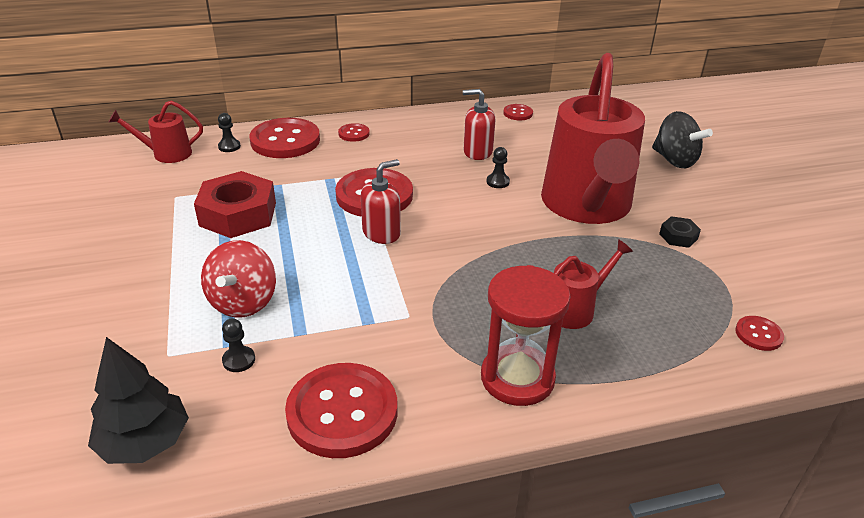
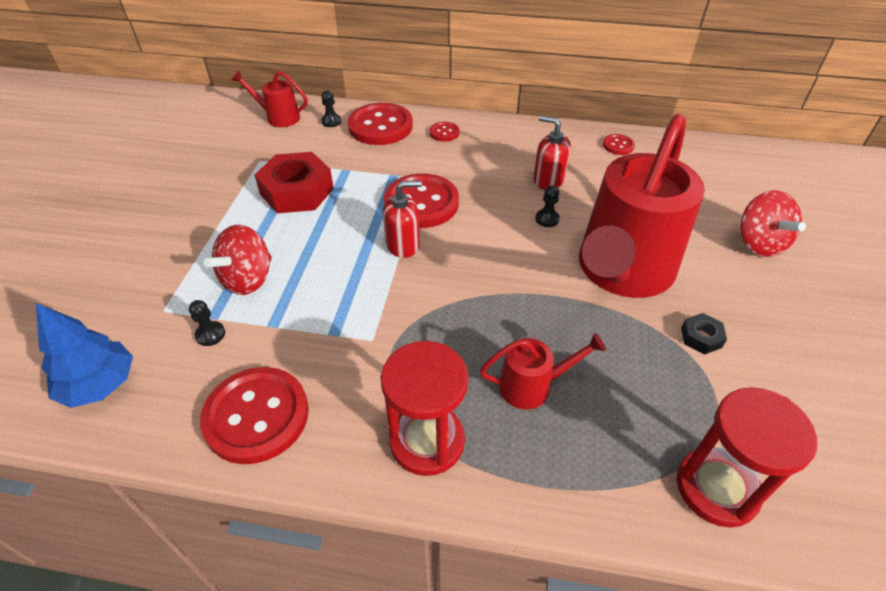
camera: 25 degrees right, 10 degrees up
black tree [88,337,189,464] -> blue tree [36,303,133,408]
black spinning top [652,111,713,168] -> red spinning top [740,190,806,257]
red button [735,316,784,351] -> red hourglass [677,387,817,527]

